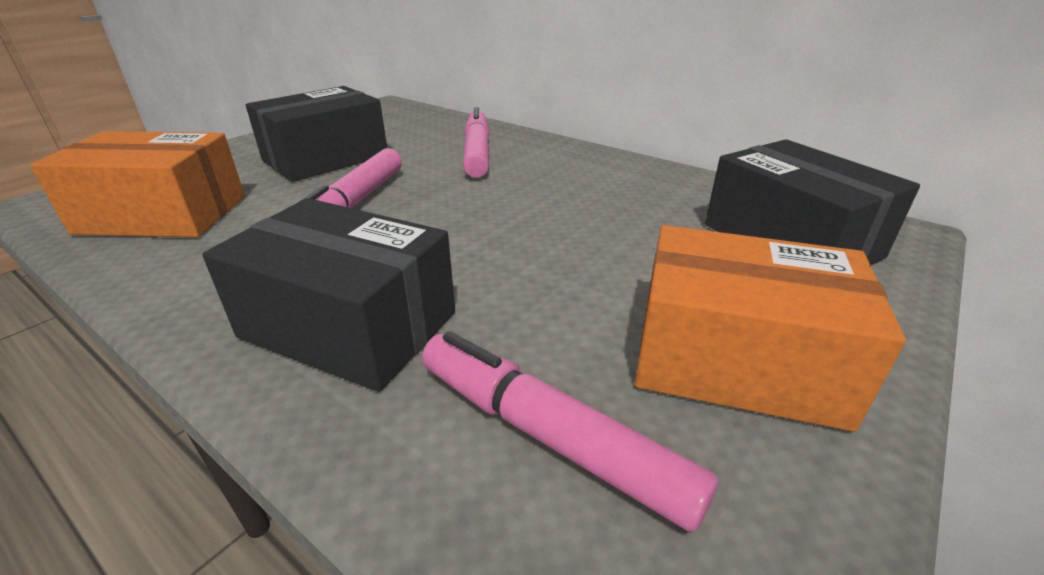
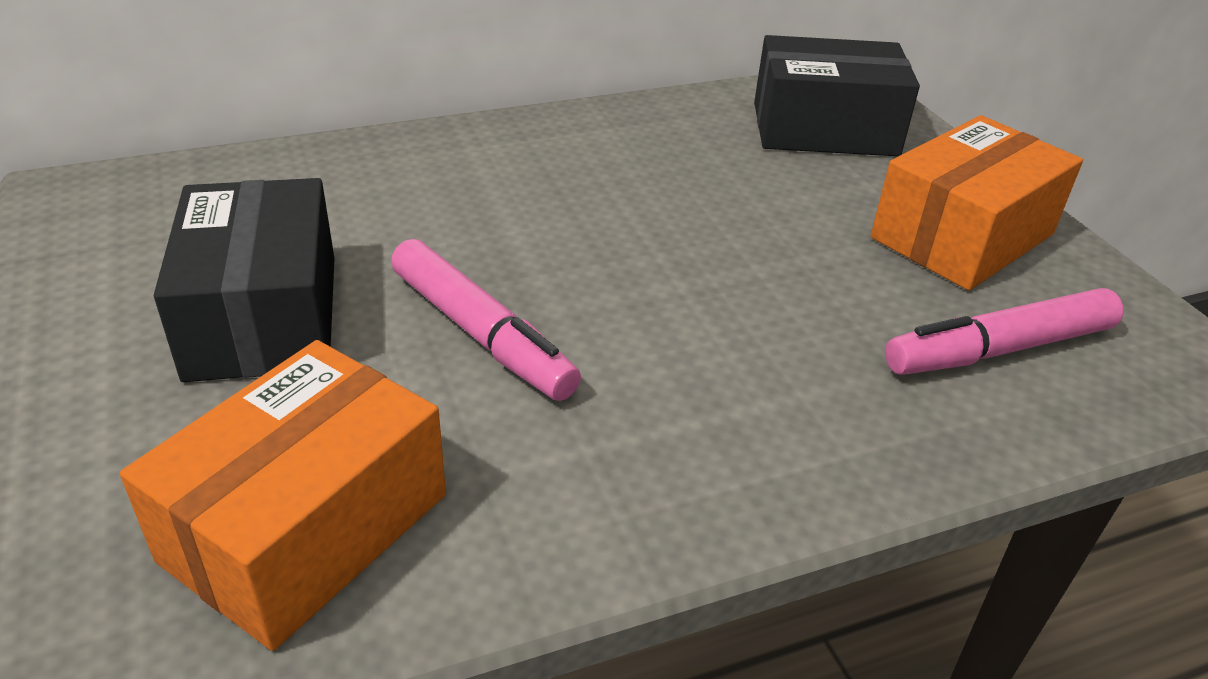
camera: 60 degrees left, 5 degrees up
black box [202,198,455,392] -> none
pink marker [463,107,489,178] -> none

